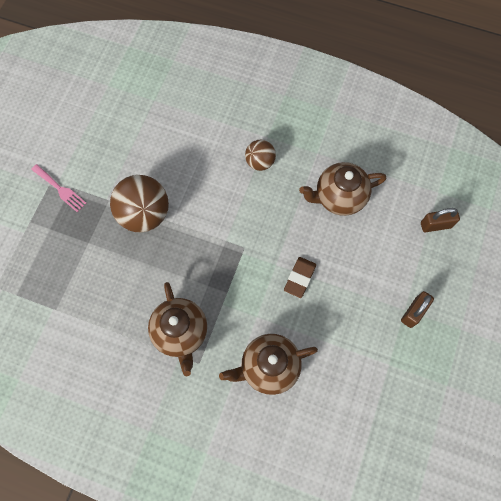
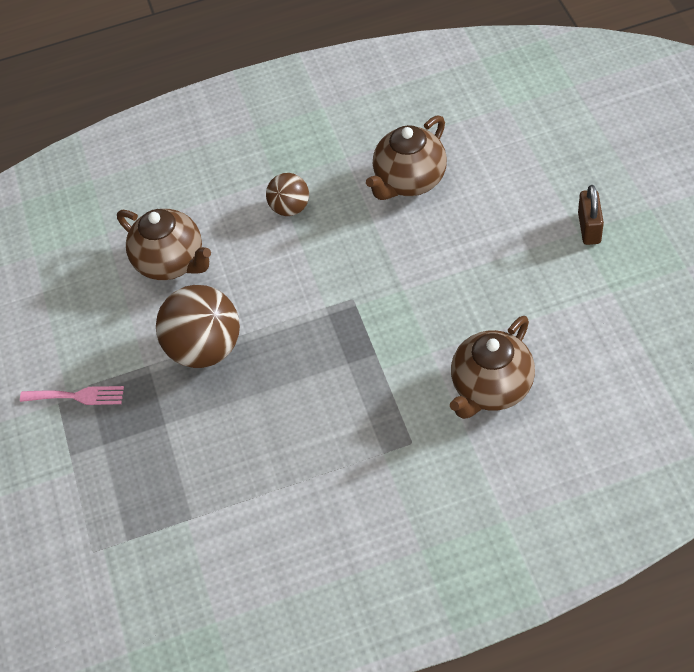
camera: 30 degrees left, 15 degrees down
brown teapot [148,282,207,376] -> brown teapot moved to [117,209,211,280]
brown eraser [284,257,316,298] -> none
brown padlock [421,208,460,232] -> none

